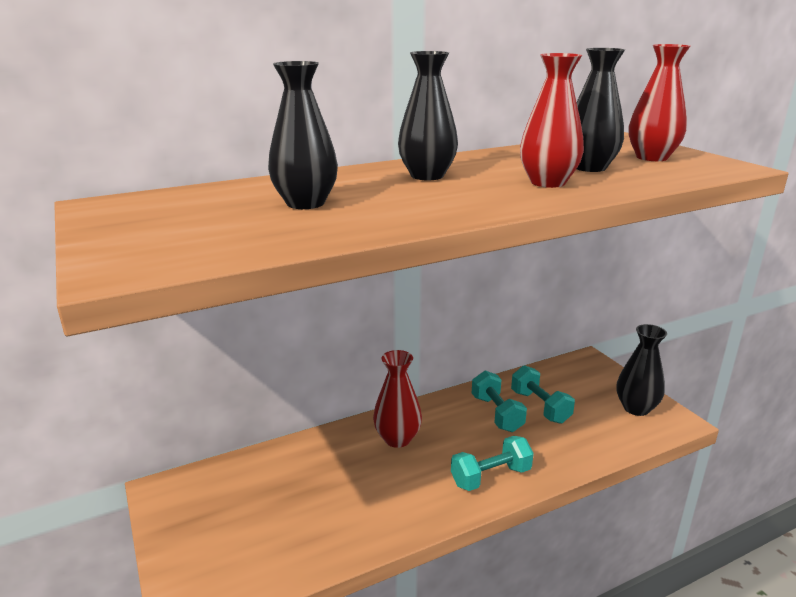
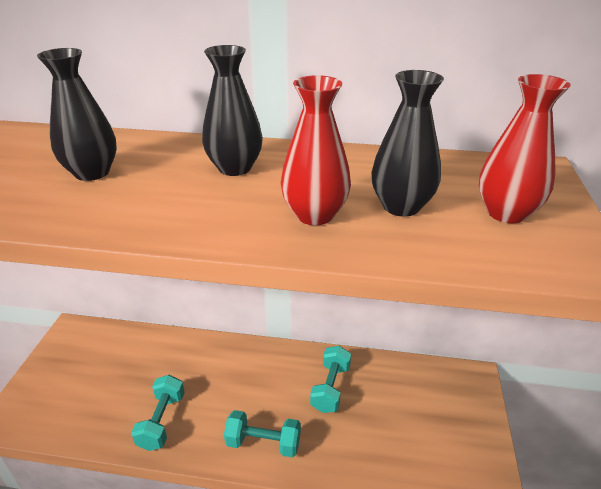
camera: 35 degrees right, 10 degrees up
red vase [373,350,422,448] -> none
turquoise dumbbell [511,365,575,424] -> turquoise dumbbell moved to [131,375,185,451]
black vase [617,324,667,416] -> none

